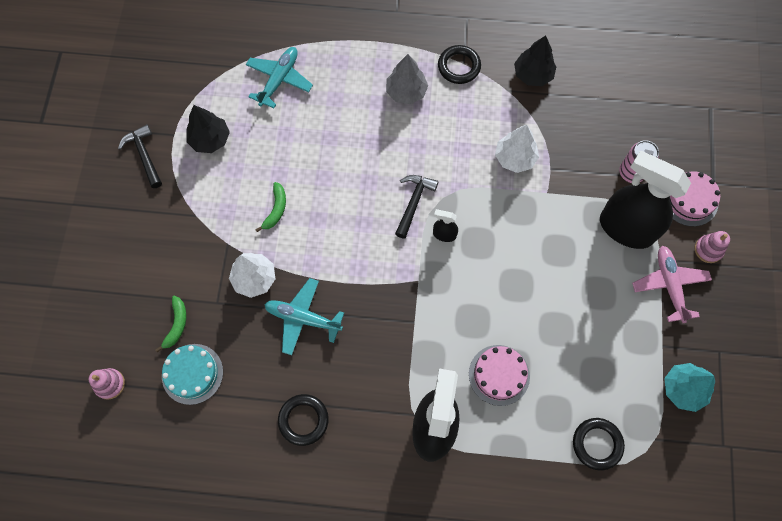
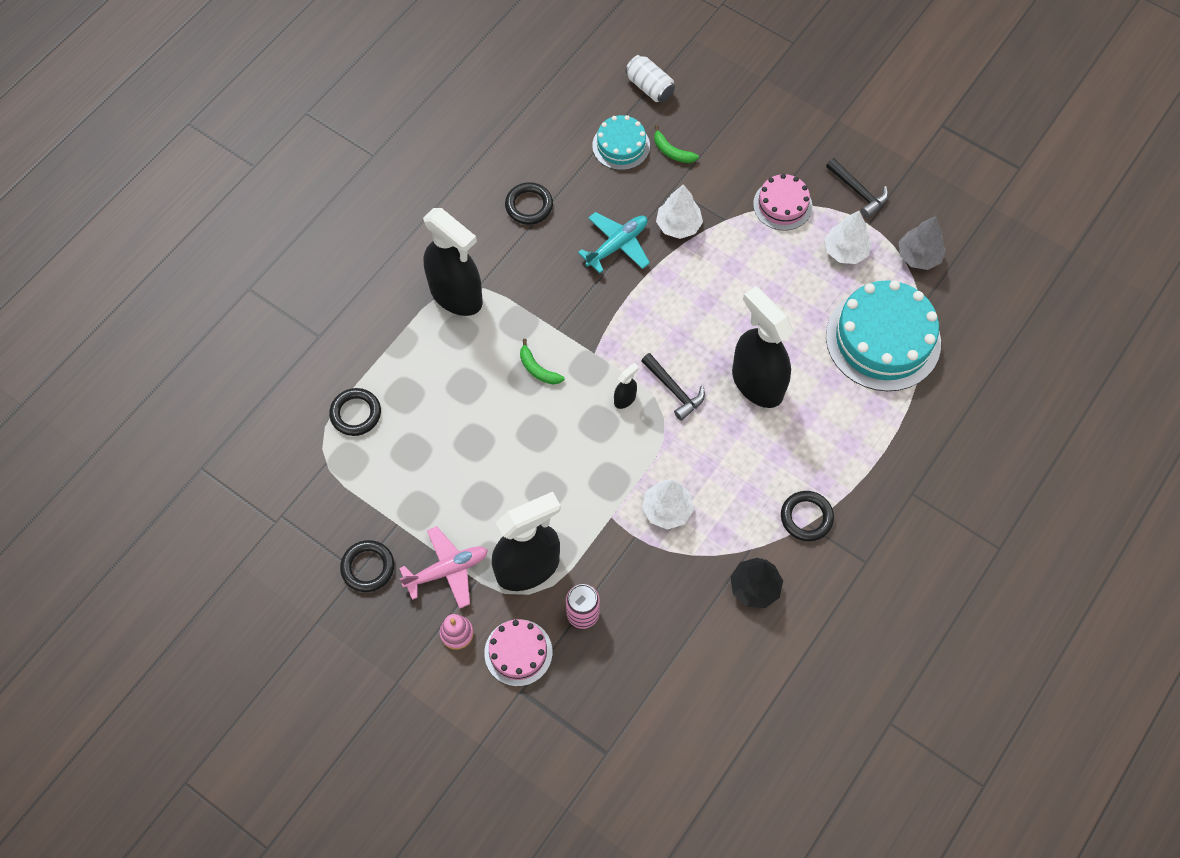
camera: 120 degrees right, 5 degrees down
pink stacking toy [89,368,125,400] -> white can [625,55,675,103]
black hammer [118,124,162,188] -> black hammer turned 45 degrees clockwise [826,158,888,218]
black tree [187,105,230,153] -> white tree [825,211,872,264]
turquoise plane [246,47,313,108] -> turquoise cake [826,280,941,391]
green banana [255,182,286,232] -> green banana moved to [520,339,565,385]
grey tree [386,54,428,104] -> grey tree moved to [899,216,946,270]
pink cake [469,345,530,406] -> pink cake moved to [753,174,812,231]
pink plane [632,246,712,323] -> pink plane turned 45 degrees counterclockwise [399,526,488,609]
turquoise tree [664,363,715,412] -> none
none -> black ring [340,540,394,592]
none -> black spray bottle [732,287,793,408]

